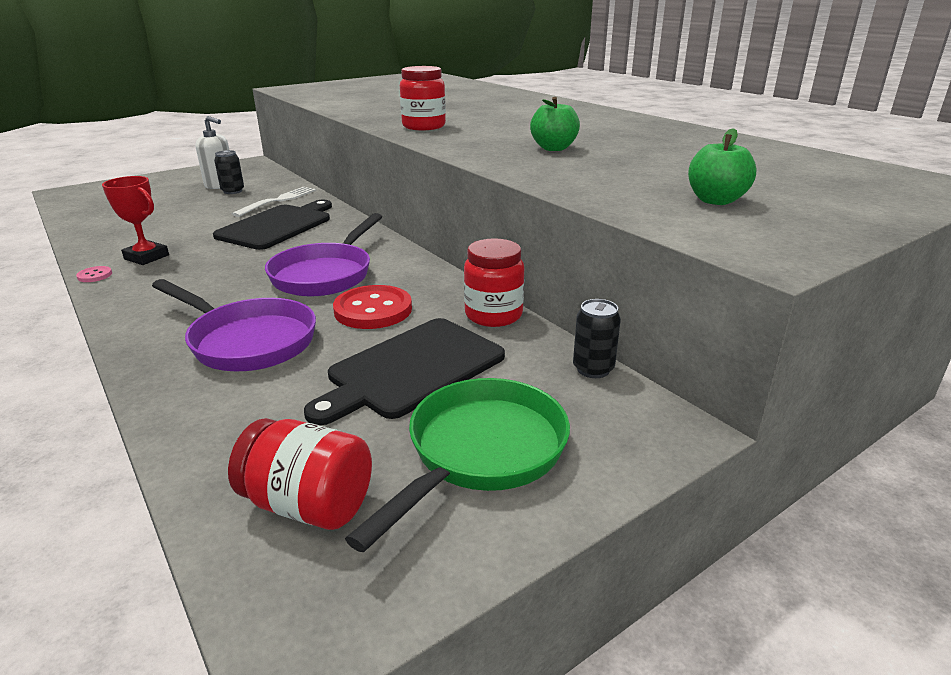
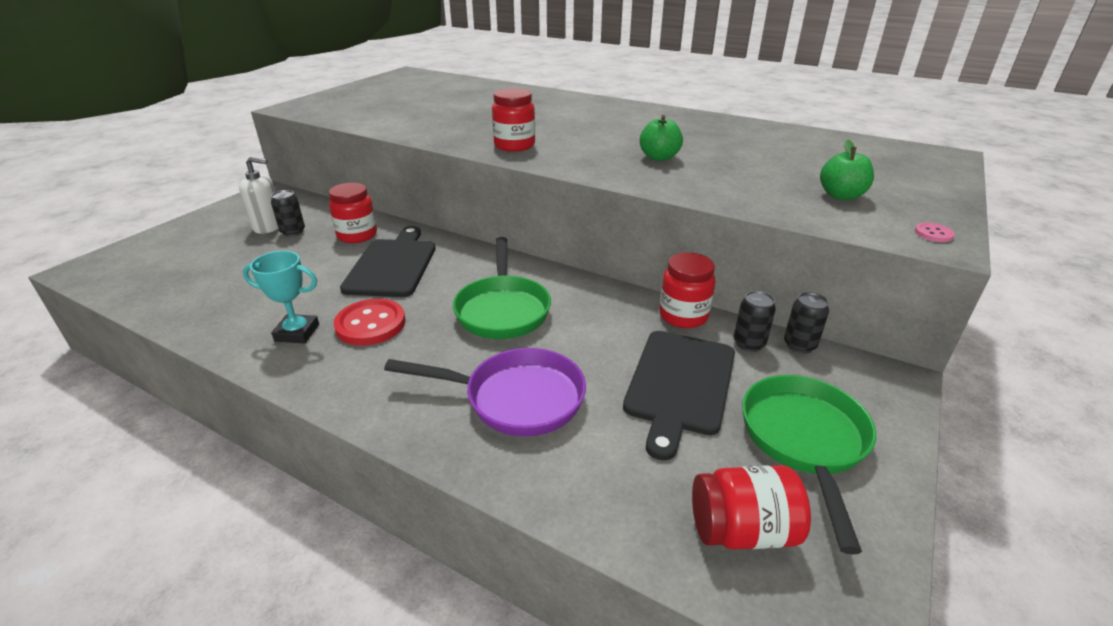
camera: 25 degrees left, 5 degrees up
pink button [76,266,112,282] -> pink button moved to [915,223,955,242]
red trophy [102,176,169,265] -> turquoise trophy [243,251,319,344]
white fork [232,187,316,217] -> red jar [329,183,377,243]
purple pan [265,213,382,296] -> green pan [453,237,551,339]
red button [333,285,412,329] -> red button moved to [333,299,405,345]
none -> black can [734,291,776,352]

